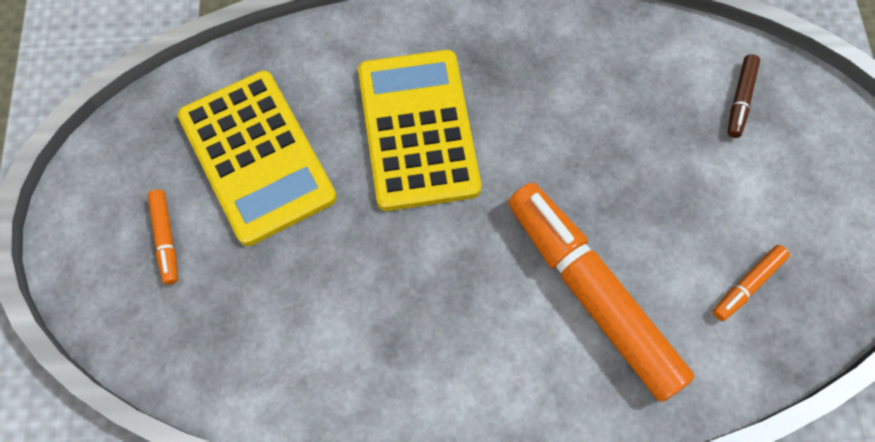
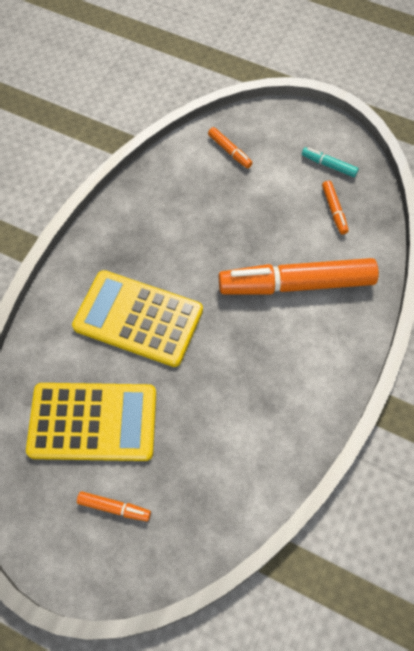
camera: 60 degrees left, 5 degrees down
brown marker [728,54,760,138] -> orange marker [208,127,252,169]
none -> turquoise marker [302,147,359,177]

